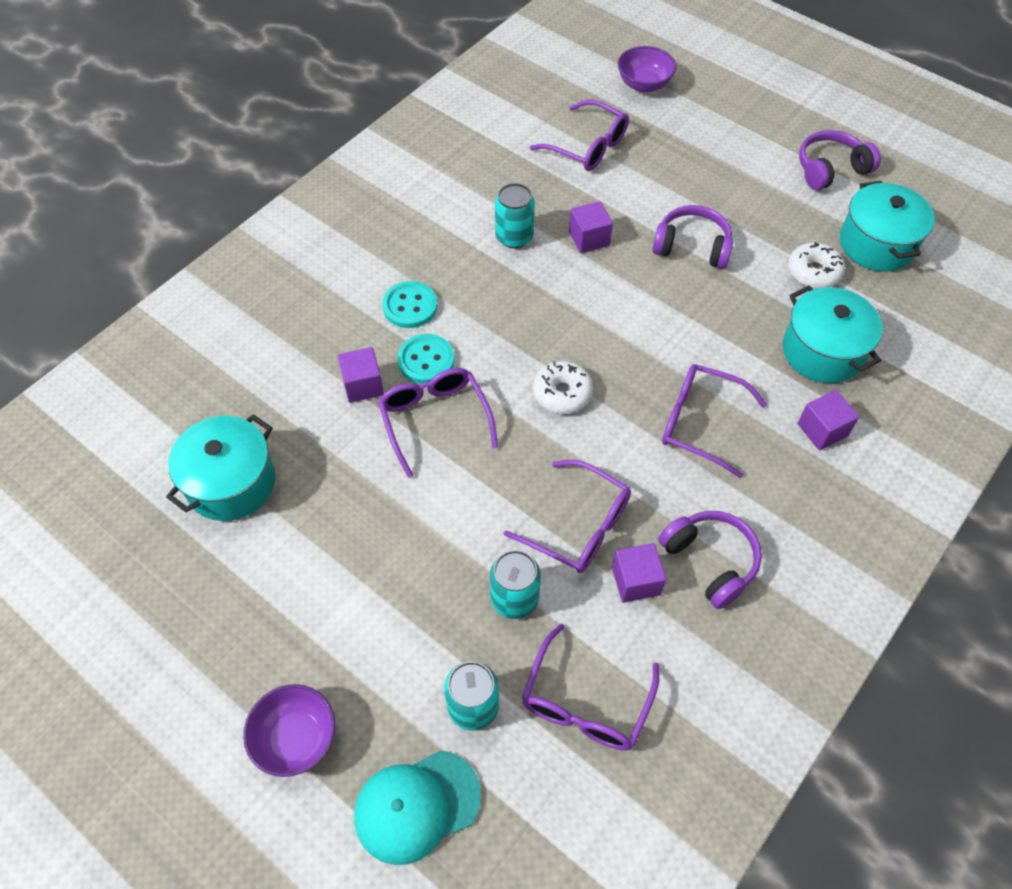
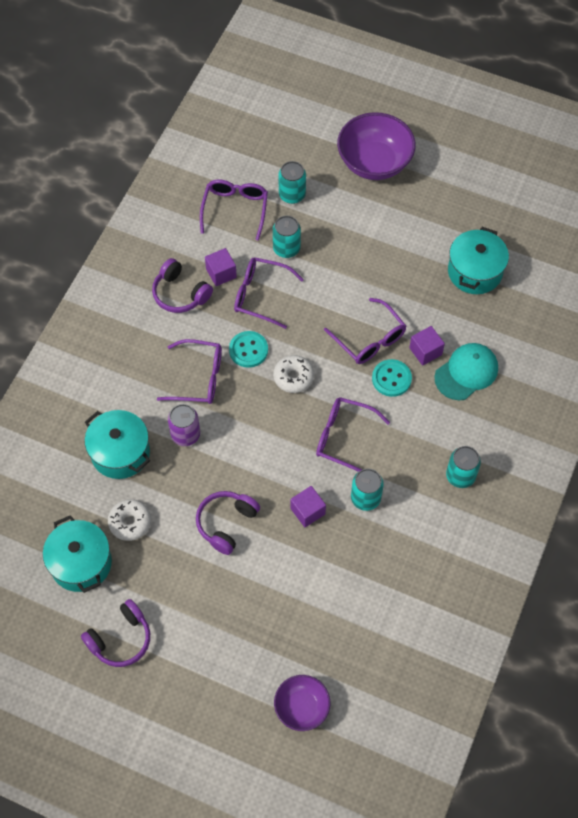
camera: 165 degrees right, 5 degrees up
purple bowl [243,684,335,777] -> purple bowl [337,112,416,180], size x1.70
turquoise cap [354,750,481,865] -> turquoise cap moved to [434,343,498,400]
turquoise button [382,281,437,328] -> turquoise button moved to [229,331,268,368]
purple glasses [530,100,629,171] -> purple glasses moved to [316,397,390,472]
purple headphones [652,205,733,269] -> purple headphones turned 120 degrees clockwise [196,491,260,555]
purple cube [798,390,859,450] -> none
none -> purple can [168,404,200,446]
none -> turquoise can [446,446,481,488]

